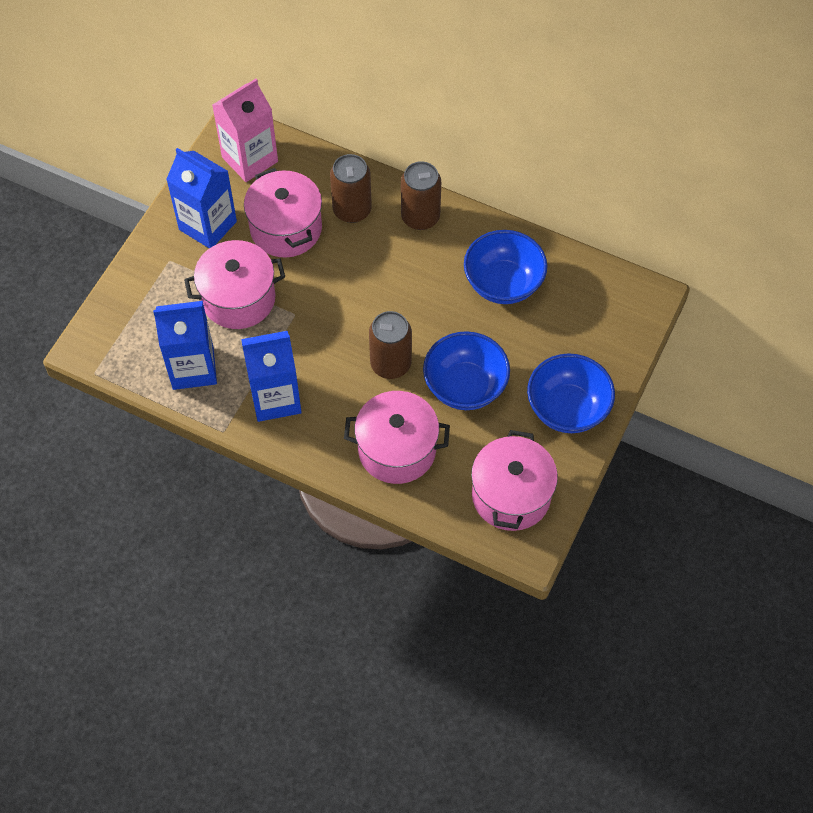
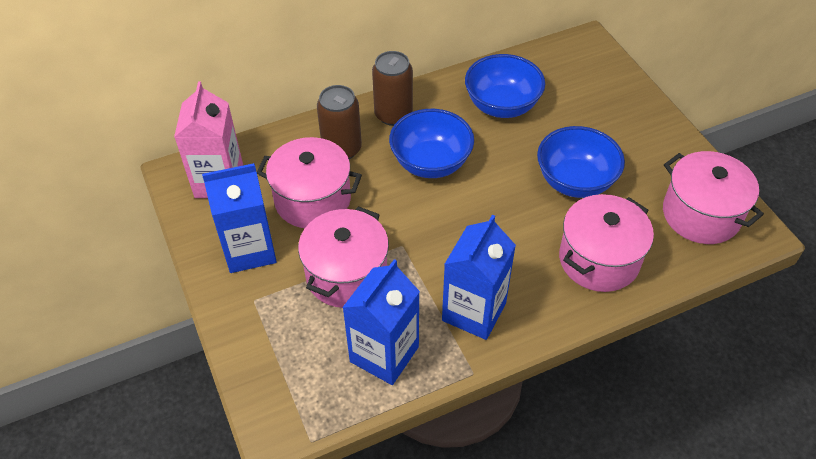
camera: 50 degrees left, 10 degrees down
brown can [369,311,412,379] -> none
blue bowl [527,353,615,433] -> blue bowl moved to [389,109,474,178]

